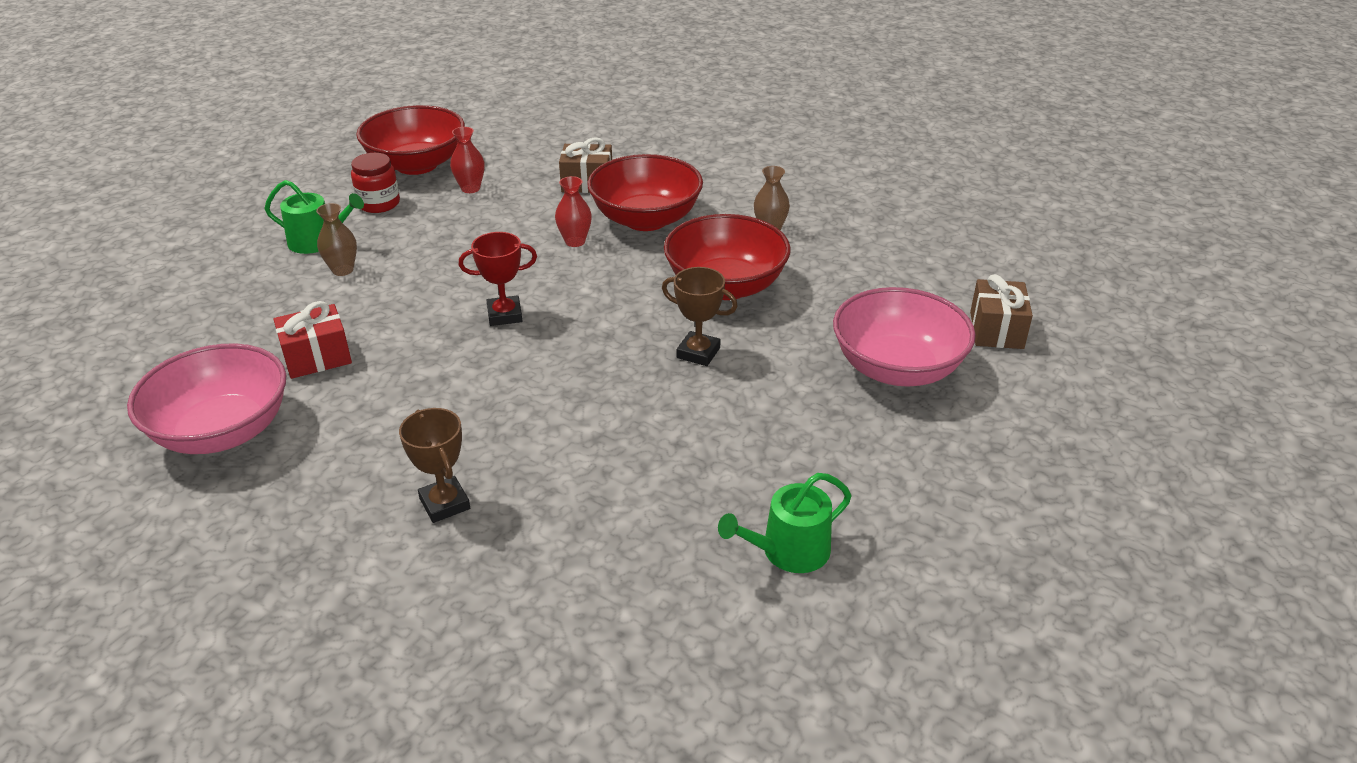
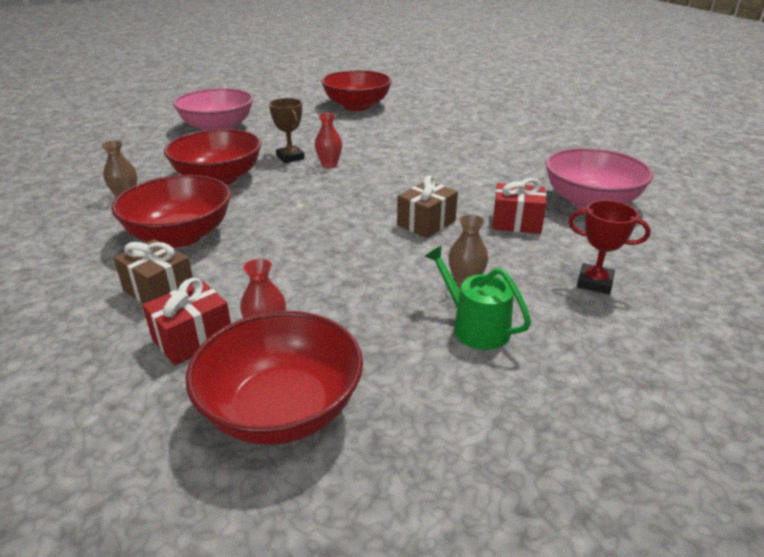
camera: 145 degrees left, 5 degrees down
red jar [351,153,400,213] -> none
brown trophy [399,408,470,523] -> none
red trophy [459,232,537,326] -> red trophy moved to [569,200,651,294]
red vase [555,176,592,247] -> red vase moved to [315,113,342,168]
green watering can [718,473,852,573] -> red bowl [321,70,392,111]
brown gift [970,274,1033,349] -> brown gift moved to [397,175,458,238]
none -> red gift [142,278,231,365]

